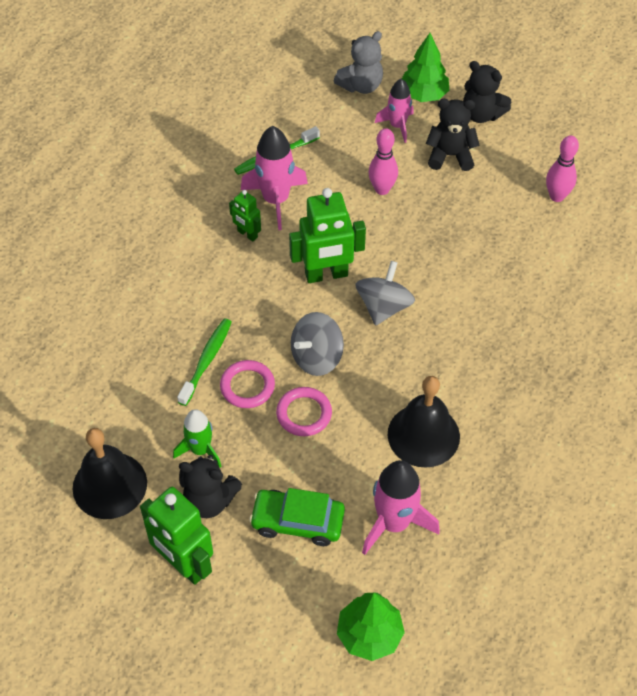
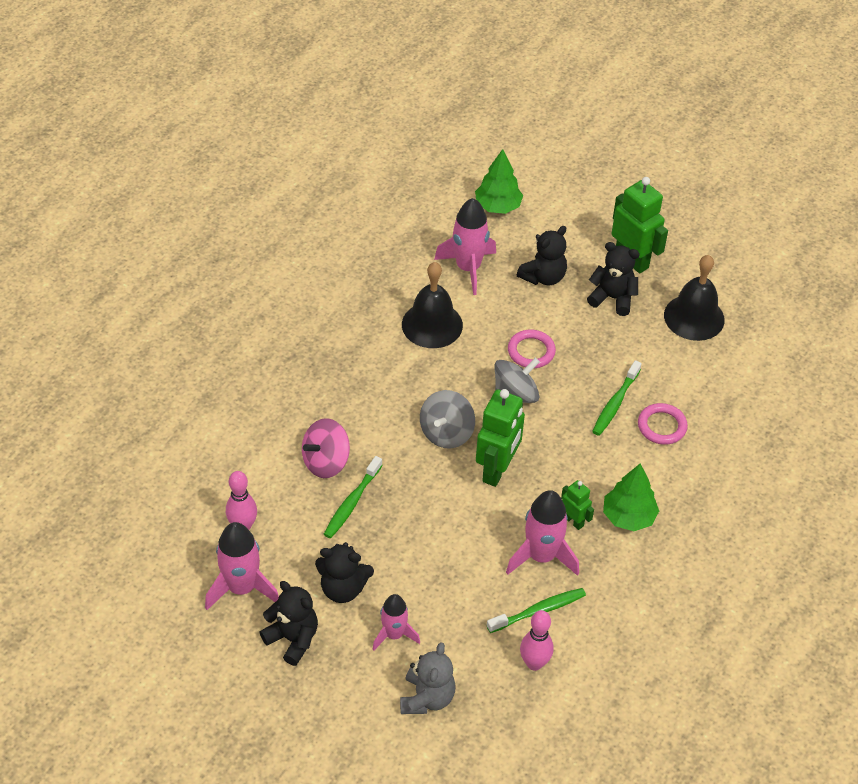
camera: 175 degrees left, 5 degrees down
green rocket [173,409,221,468] -> none
pink ring [220,360,275,408] -> pink ring moved to [638,403,688,445]
green car [249,488,345,546] -> black teddy bear [517,226,567,285]
green robot [289,188,366,283] -> green robot turned 120 degrees clockwise [476,389,525,487]
grey teddy bear [334,31,383,94] -> grey teddy bear turned 135 degrees clockwise [400,642,456,714]
pink bowling pin [368,128,398,195] -> pink bowling pin moved to [520,610,553,671]
green tree [402,33,449,102] -> green tree moved to [603,464,659,531]
none -> pink rocket [205,522,279,610]
none -> pink spinning top [302,418,350,478]
none -> green toothbrush [324,456,382,538]

